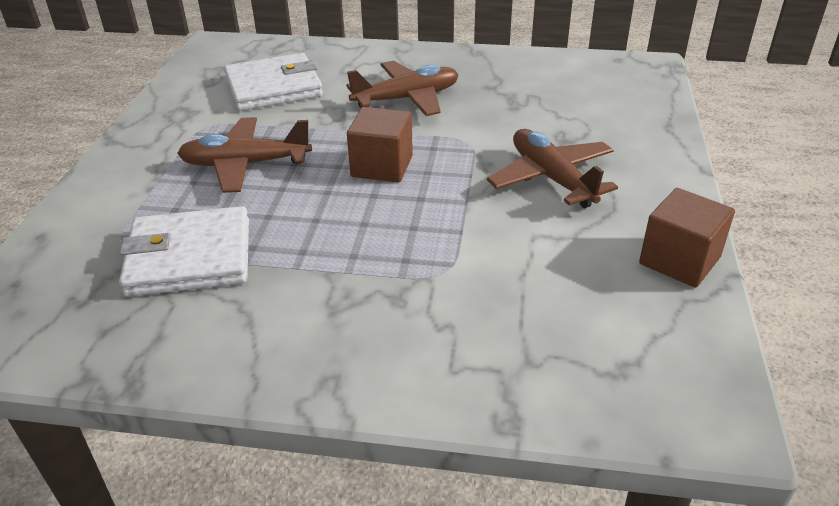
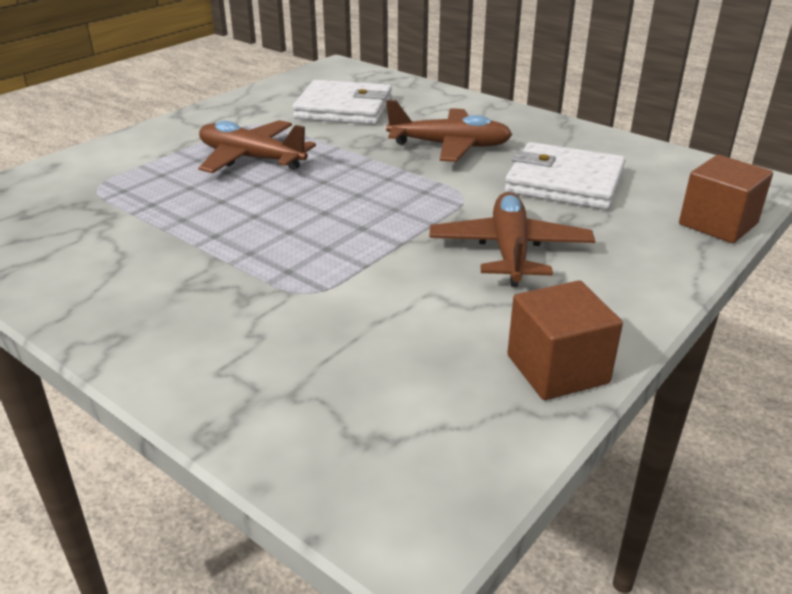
camera: 30 degrees right, 5 degrees down
white wallet [119,206,249,297] -> white wallet moved to [505,142,626,210]
brown cube [347,107,413,183] -> brown cube moved to [679,155,773,243]

